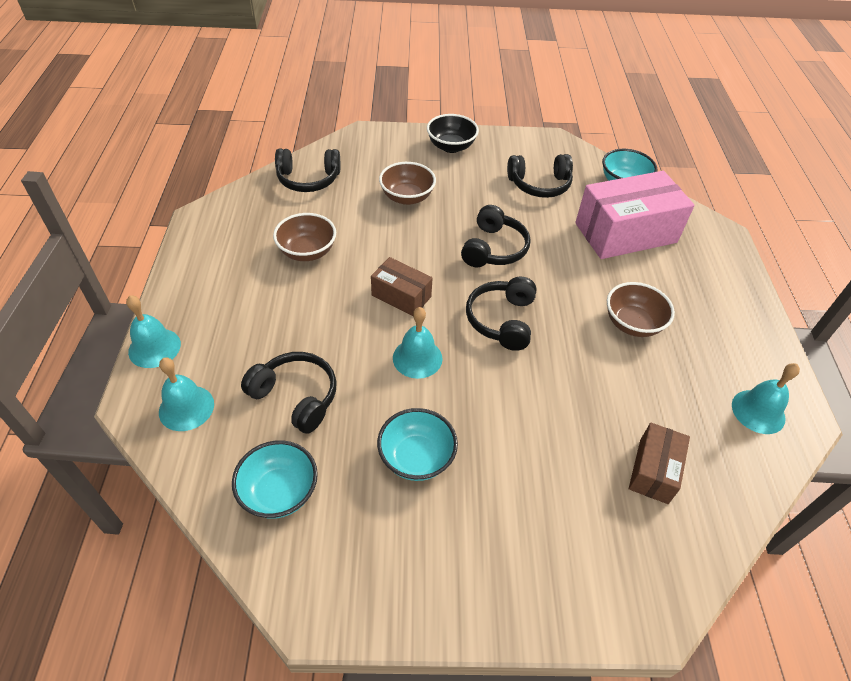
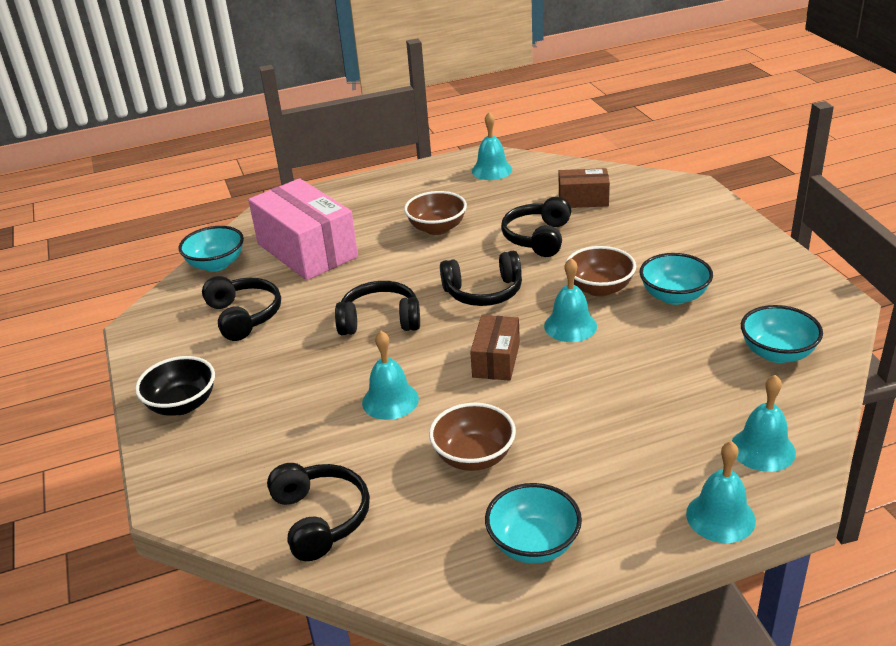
camera: 105 degrees left, 15 degrees down
black headphones [241,352,337,434] -> black headphones moved to [501,197,571,257]
brown bowl [379,162,436,205] -> brown bowl moved to [566,246,636,297]
none -> turquoise bell [362,331,419,420]
none -> turquoise bowl [485,483,582,564]

